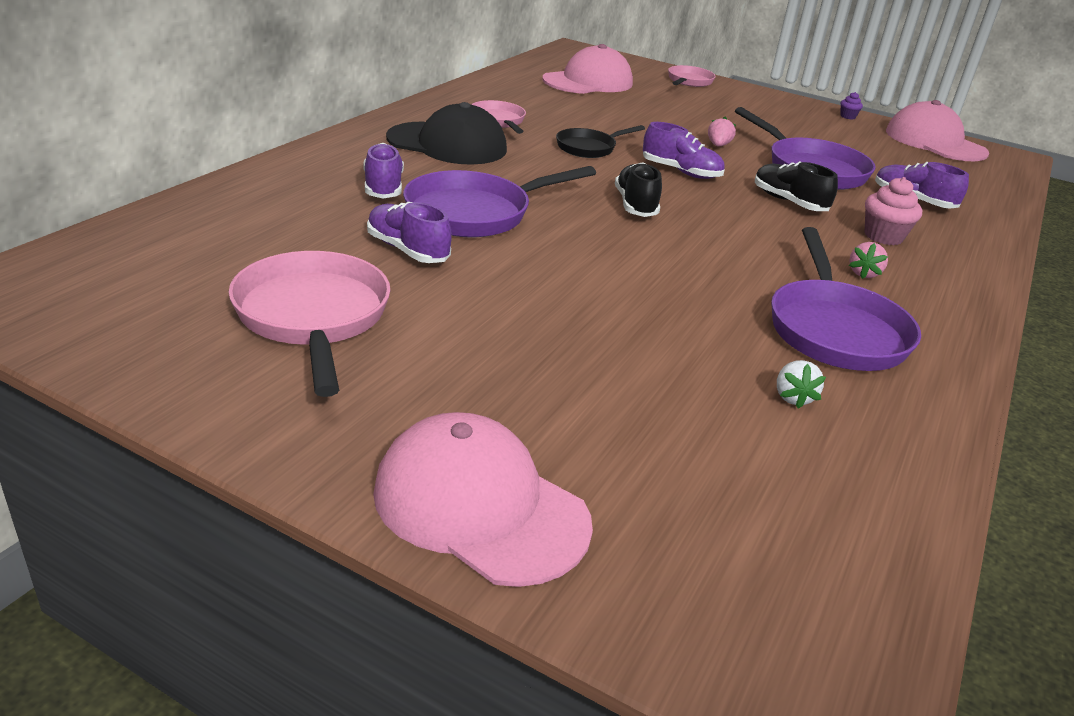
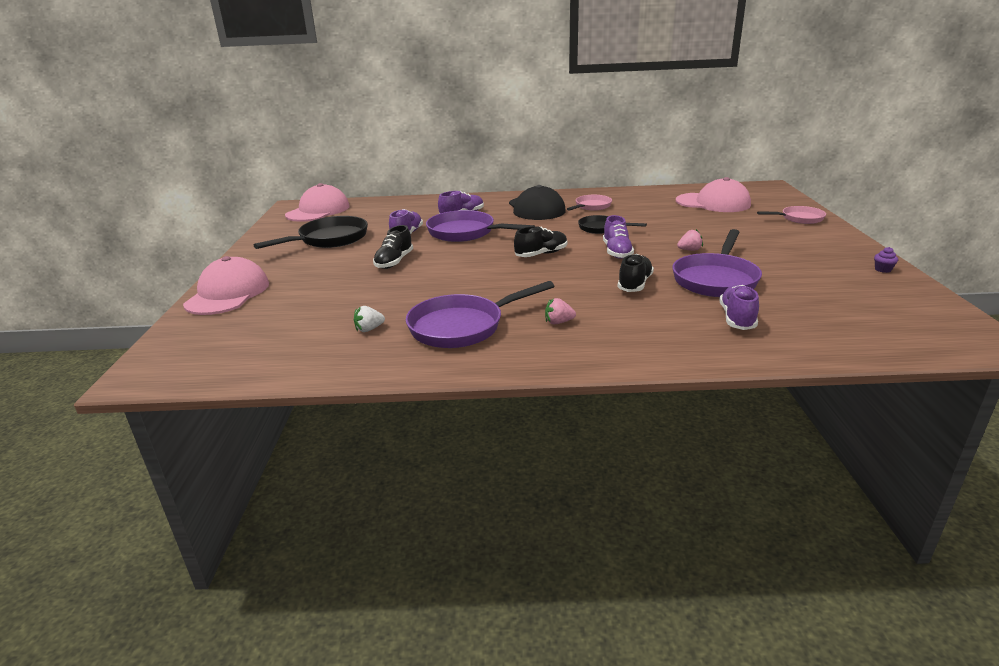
camera: 65 degrees right, 5 degrees down
pink pan [229,251,390,397] -> black pan [254,216,368,249]
pink cupcake [865,177,922,245] -> none
pink cap [886,100,989,161] -> pink cap moved to [285,183,350,222]
none -> black shoe [373,225,413,269]

